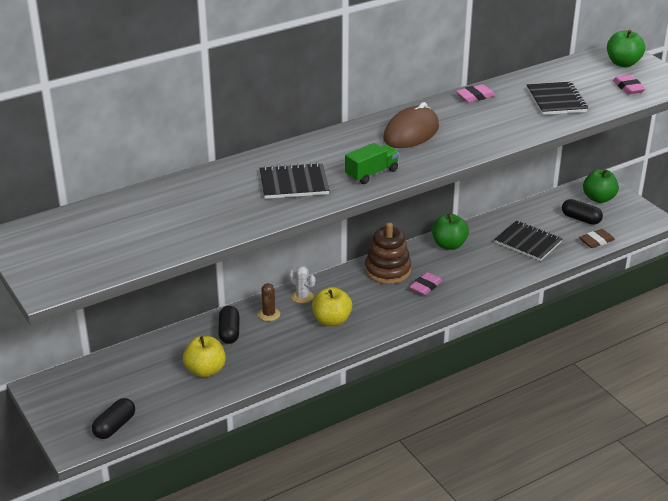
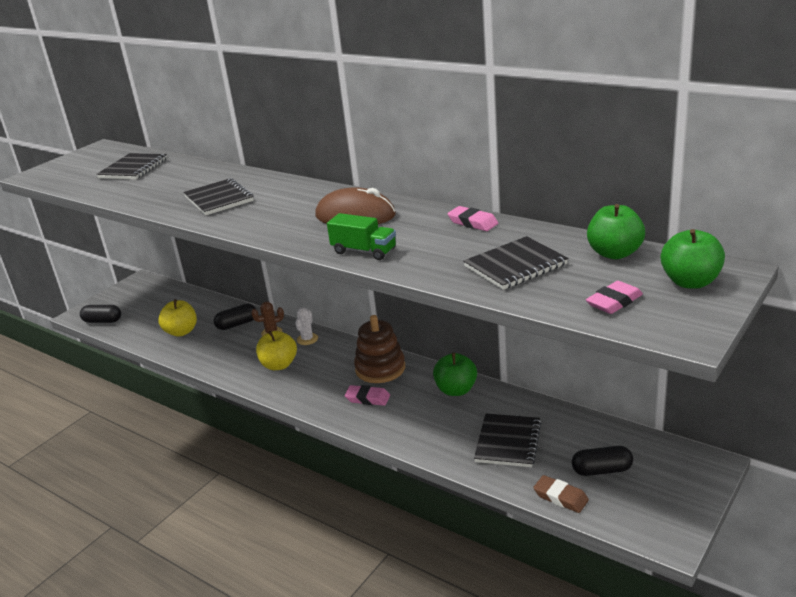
camera: 70 degrees right, 5 degrees down
green truck [345,143,399,184] -> green truck moved to [327,213,396,260]
black capsule [562,199,603,225] -> black capsule turned 75 degrees clockwise [572,446,633,476]
green apple [583,169,619,203] -> green apple moved to [587,204,645,259]
none -> black notebook [96,153,167,180]

